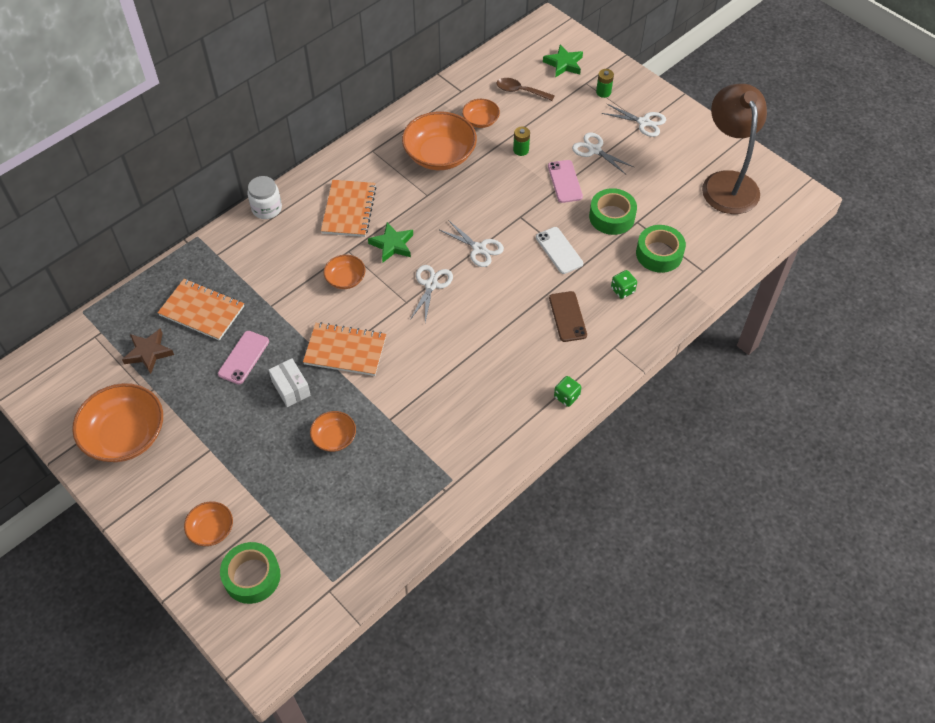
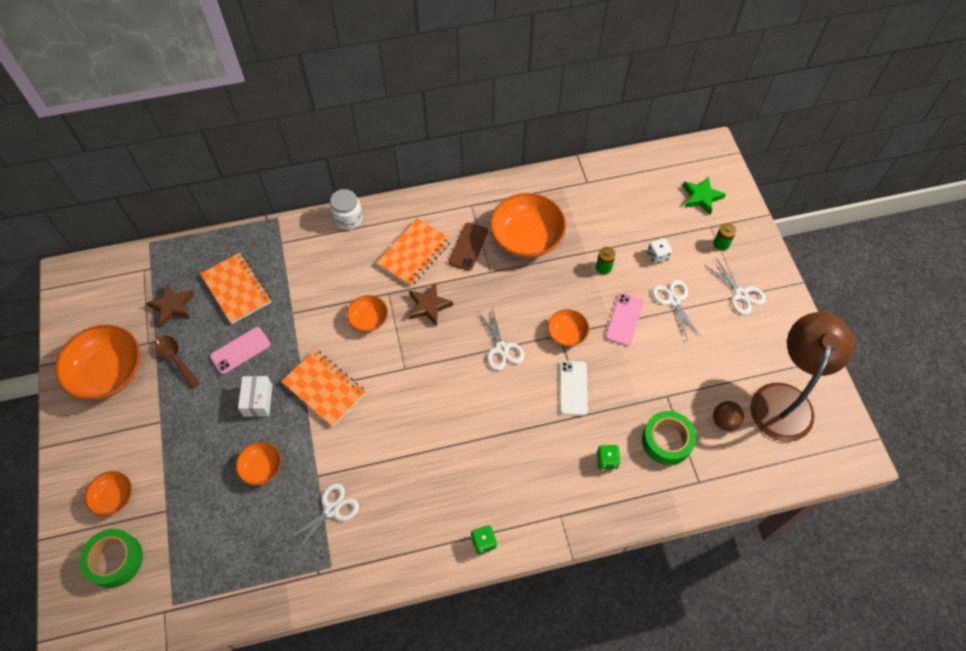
camera: 30 degrees right, 5 degrees up
green star [368,222,413,262] -> brown star [409,283,453,326]
white scissors [410,265,453,322] -> white scissors moved to [285,483,359,553]
orange bowl [462,99,500,128] -> orange bowl moved to [548,309,589,346]
brown spoon [496,78,555,101] -> brown spoon moved to [155,335,200,389]
brown phone [549,291,587,342] -> brown phone moved to [449,223,488,271]
green tape [589,188,637,235] -> none
none -> white dice [647,238,672,264]
none -> brown ball [713,401,744,431]

